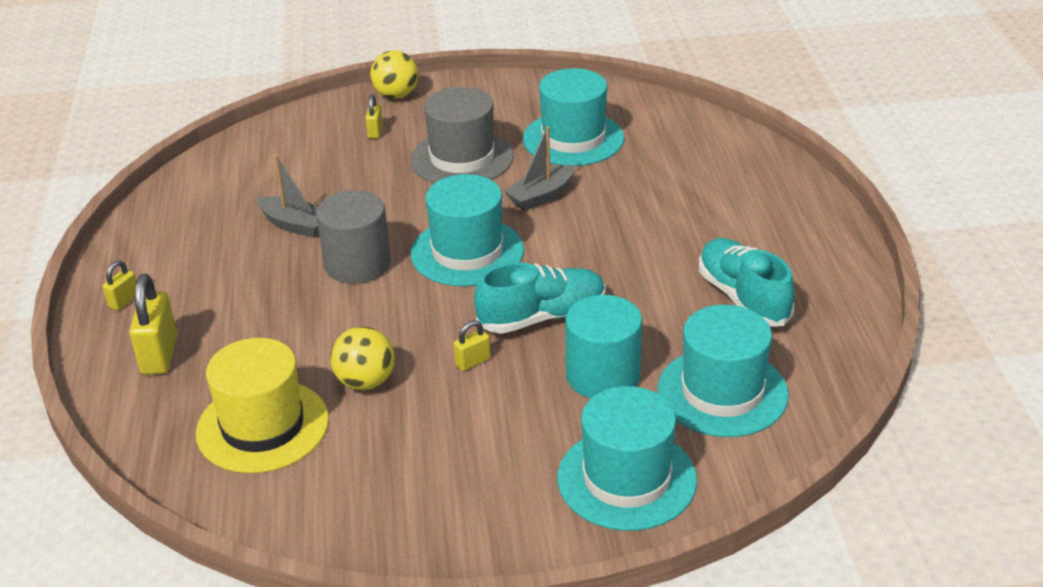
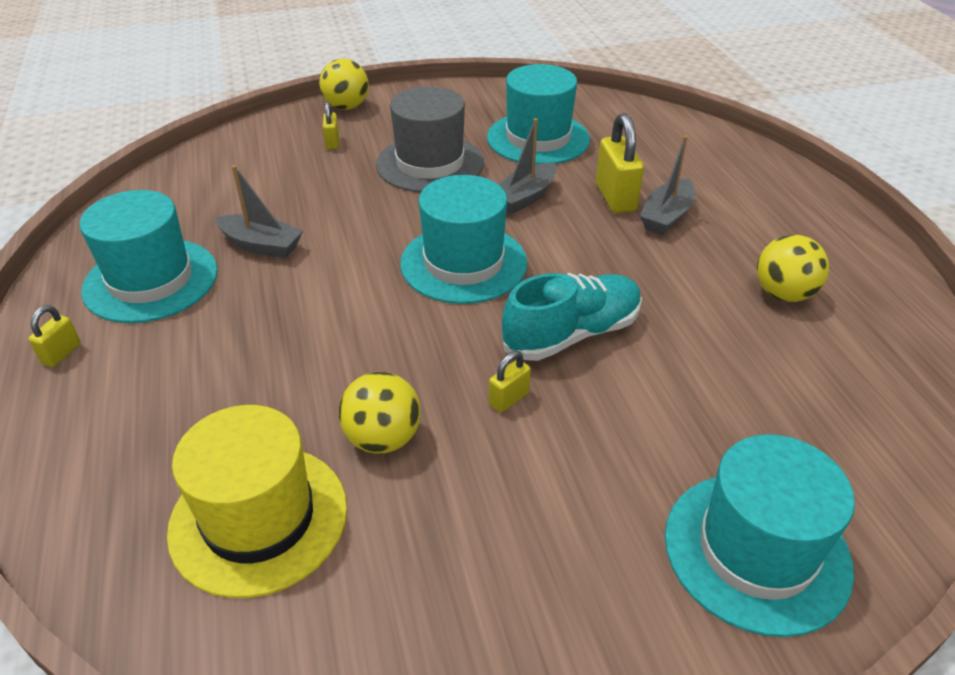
camera: 10 degrees left, 5 degrees up
yellow padlock [129,274,177,375] -> yellow padlock moved to [596,113,644,213]
grey cylinder [316,190,391,284] -> none
turquoise cylinder [565,295,642,398] -> none
turquoise hat [657,305,789,437] -> turquoise hat moved to [79,190,218,323]
turquoise shoe [699,238,794,327] -> yellow ball [757,234,829,302]
none -> grey boat [640,135,695,235]

